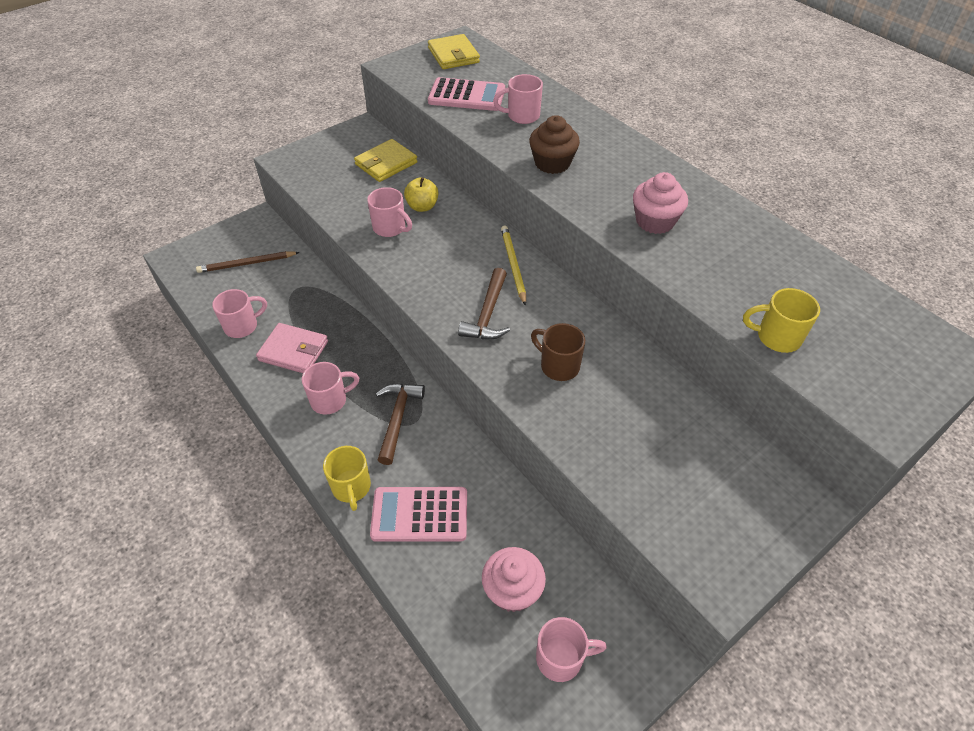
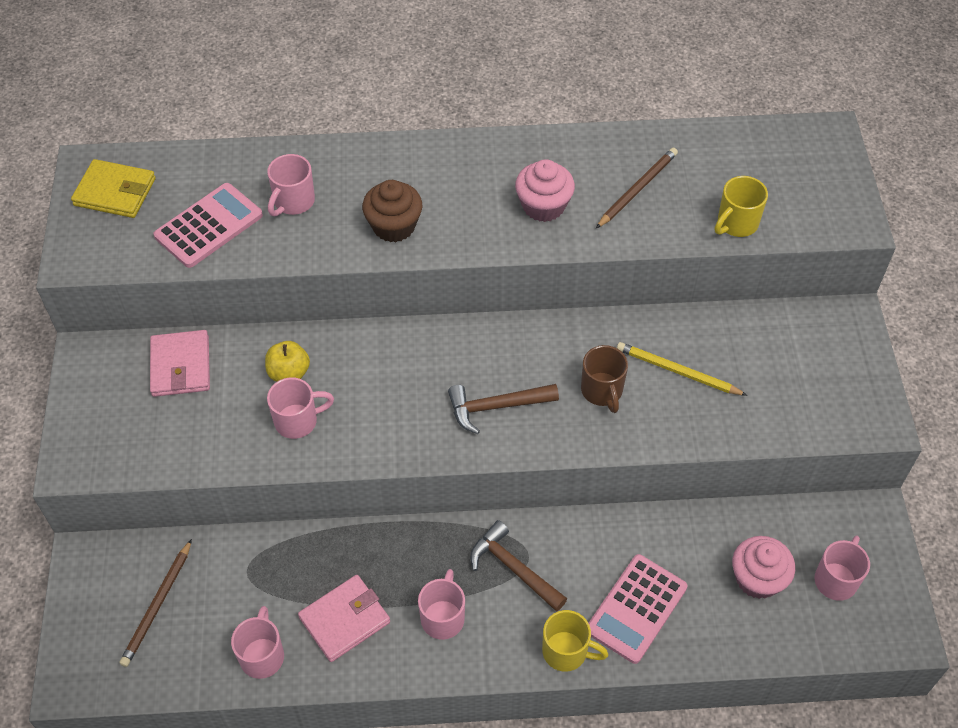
camera: 55 degrees left, 5 degrees up
yellow wallet [354,139,418,182] -> pink wallet [150,330,210,397]
brown hammer [458,268,510,339] -> brown hammer turned 120 degrees clockwise [448,384,559,434]
yellow pencil [501,226,526,306] -> yellow pencil moved to [617,342,747,396]
brown mug [531,323,585,381] -> brown mug turned 90 degrees counterclockwise [581,345,628,413]
none -> brown pencil [596,148,678,228]

